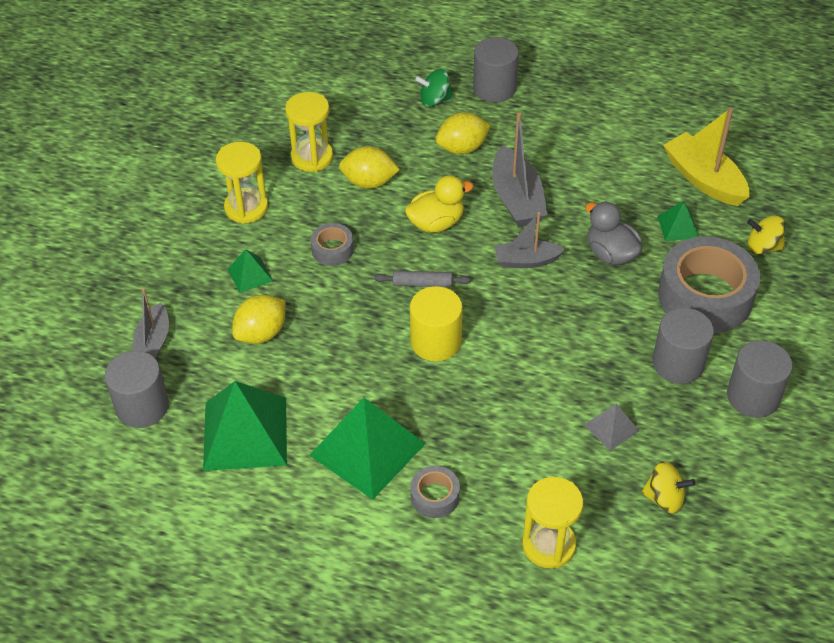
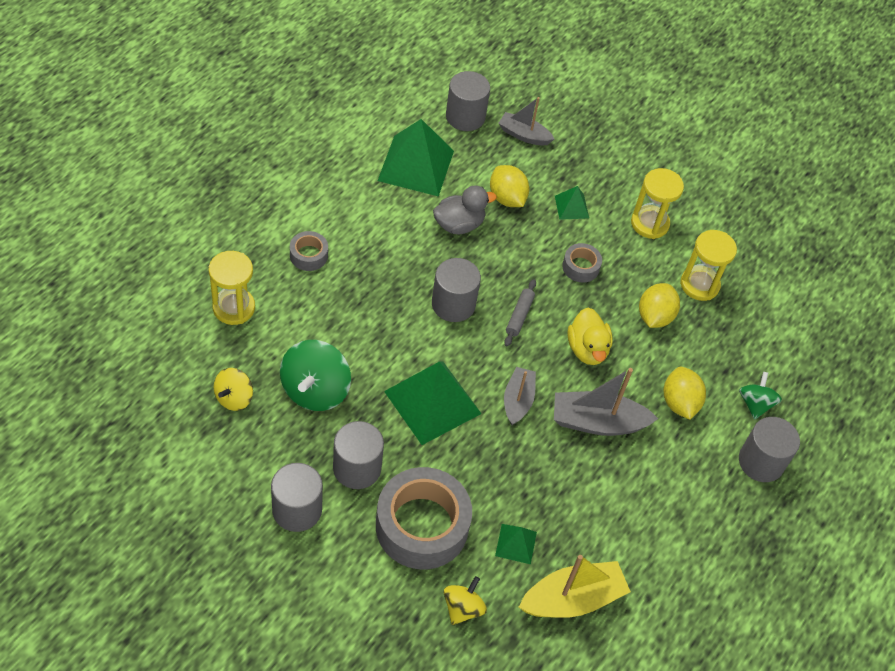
camera: 100 degrees right, 5 degrees up
green pyramid [309,398,426,500] -> green pyramid moved to [384,361,482,445]
yellow cylinder [410,286,463,361] -> grey cylinder [432,258,481,322]
grey pyramid [584,403,639,451] -> green spinning top [280,340,351,411]
grey duck [585,201,642,265] -> grey duck moved to [433,185,497,234]

